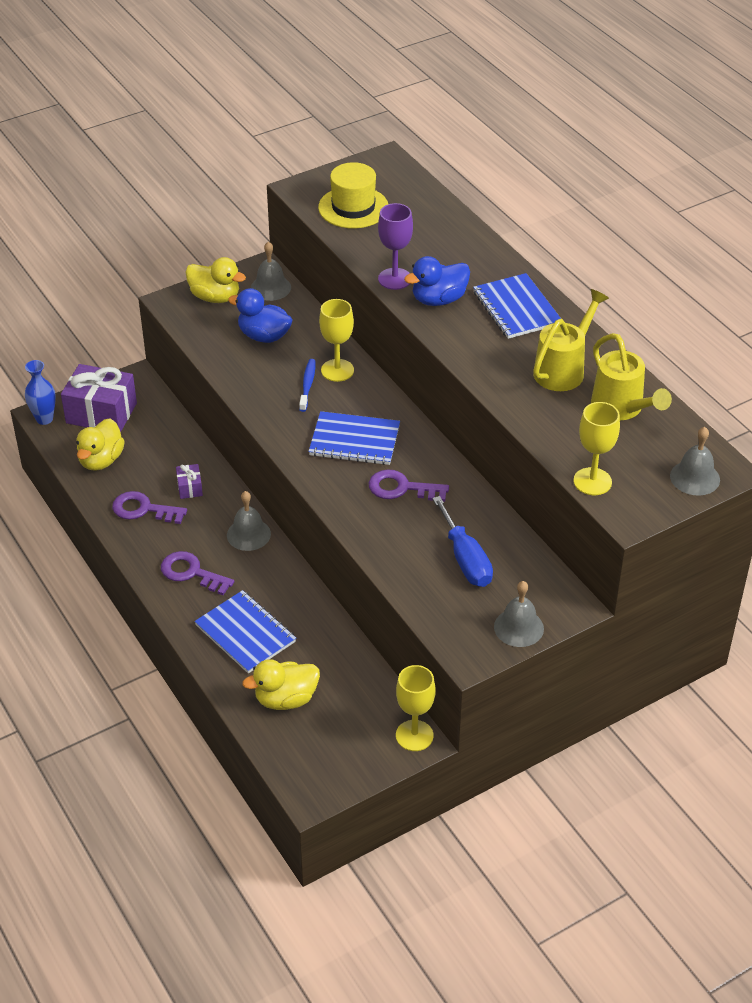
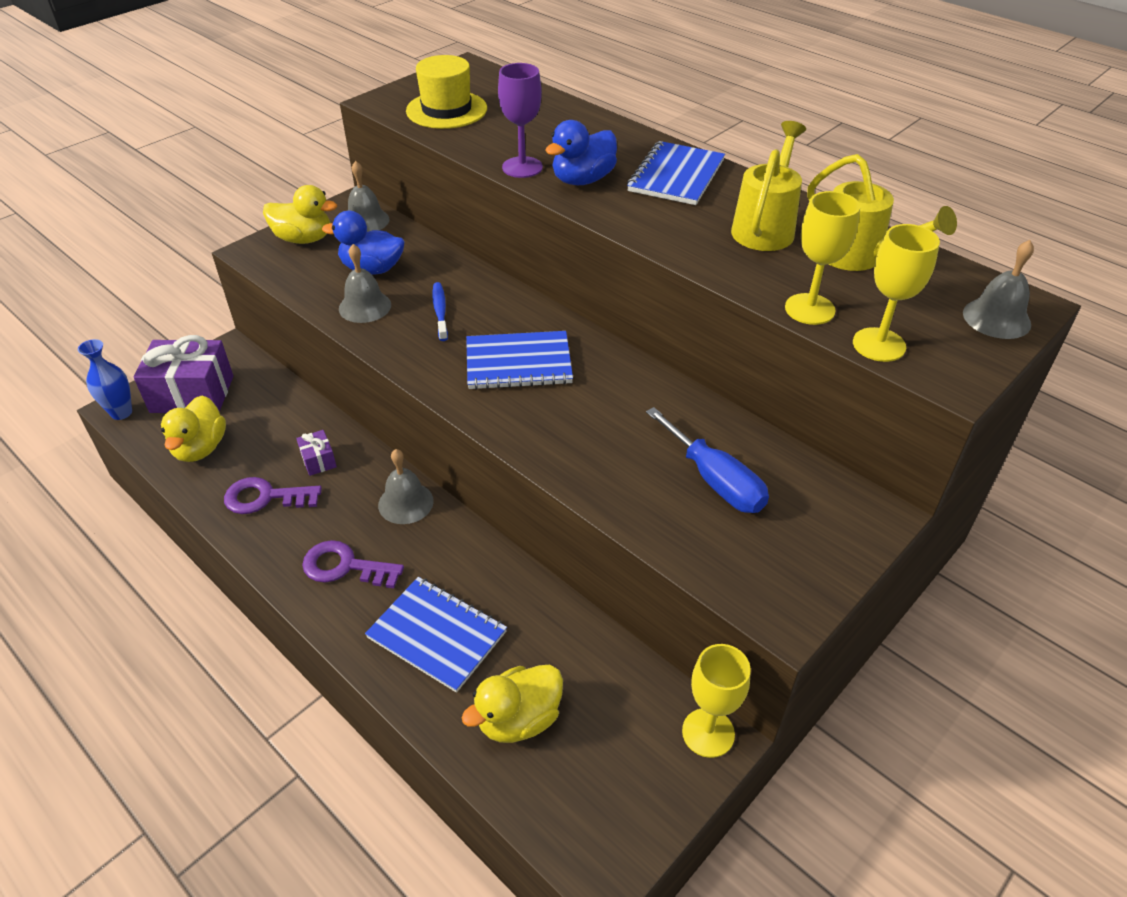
camera: 15 degrees left, 0 degrees up
yellow goblet [319,299,354,382] -> yellow goblet moved to [785,191,860,325]
purple key [369,469,449,502] -> none
blue notebook [473,273,561,339] -> blue notebook turned 60 degrees clockwise [627,141,725,205]
grey bell [494,581,544,647] -> grey bell moved to [339,244,391,323]

